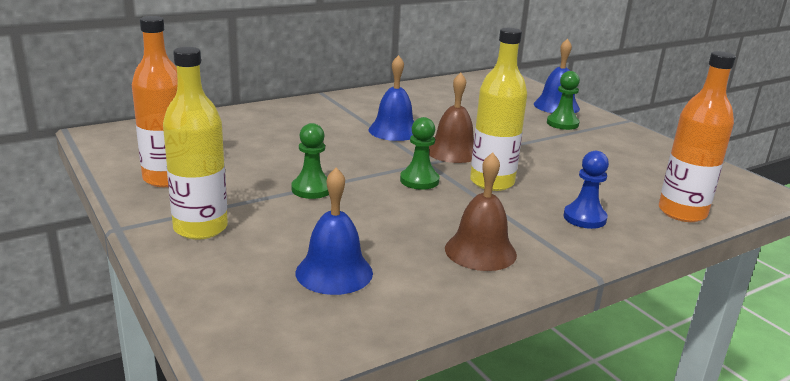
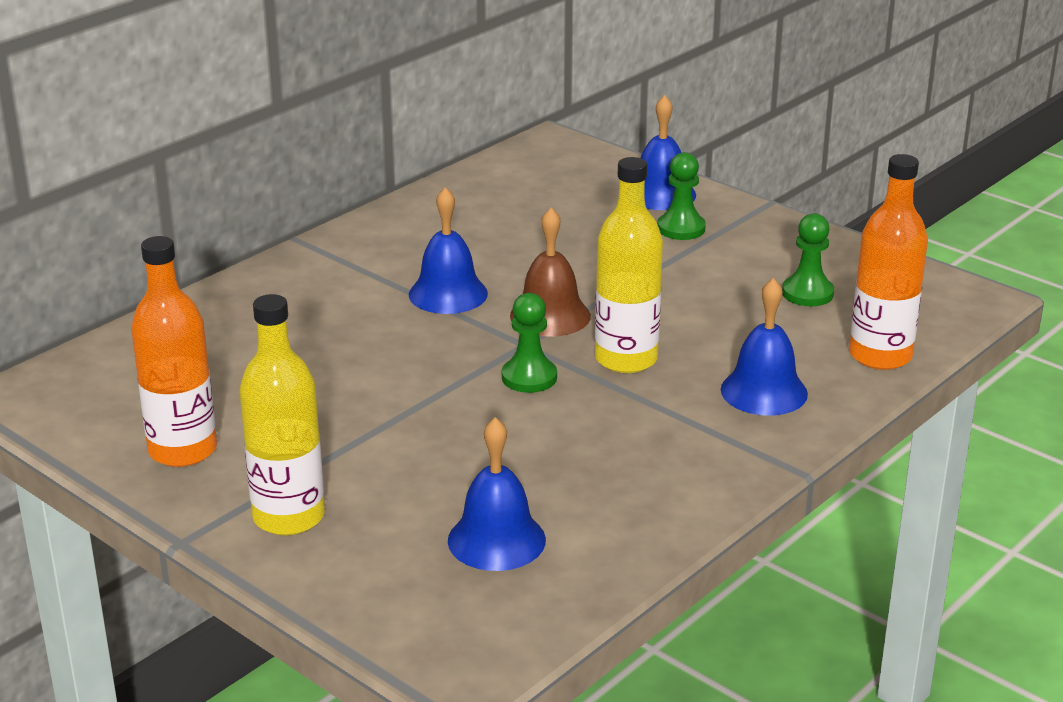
camera: 15 degrees left, 5 degrees up
green pawn [291,123,329,199] -> green pawn moved to [782,213,834,306]
brown bell [445,152,517,271] -> none
blue pawn [563,151,609,229] -> blue bell [721,278,808,416]

